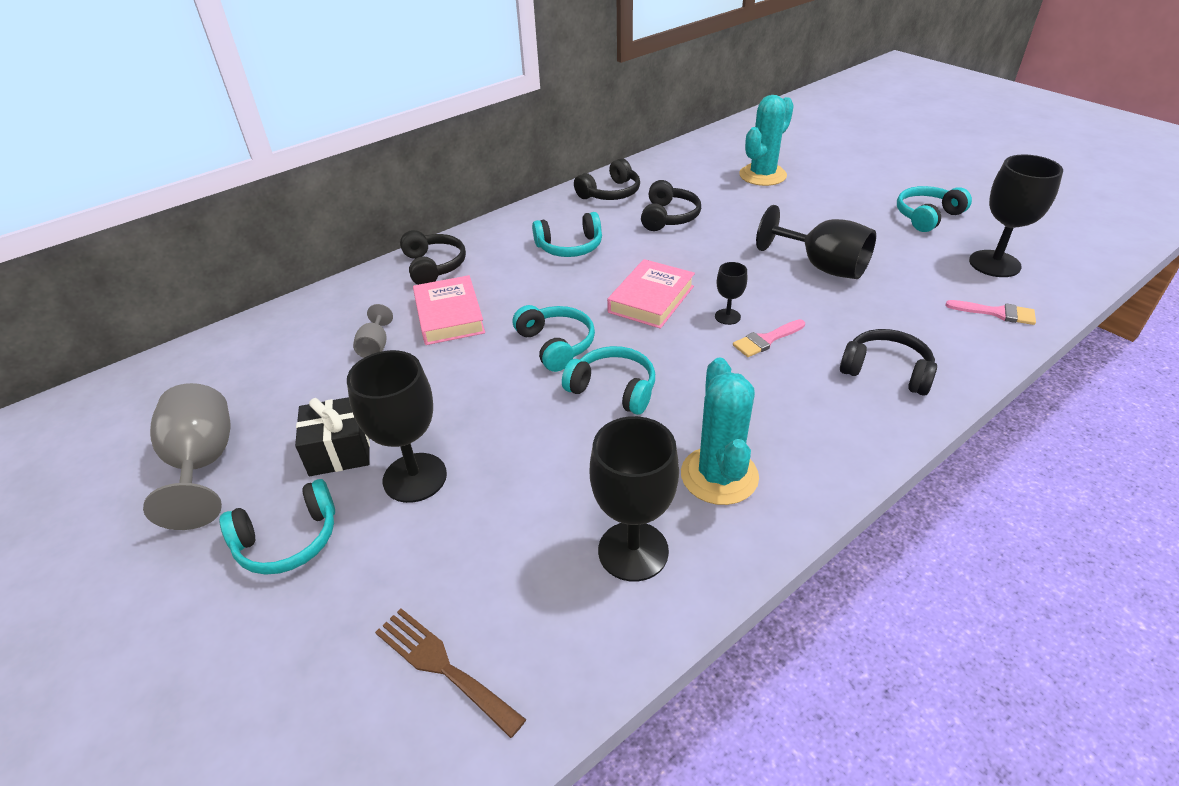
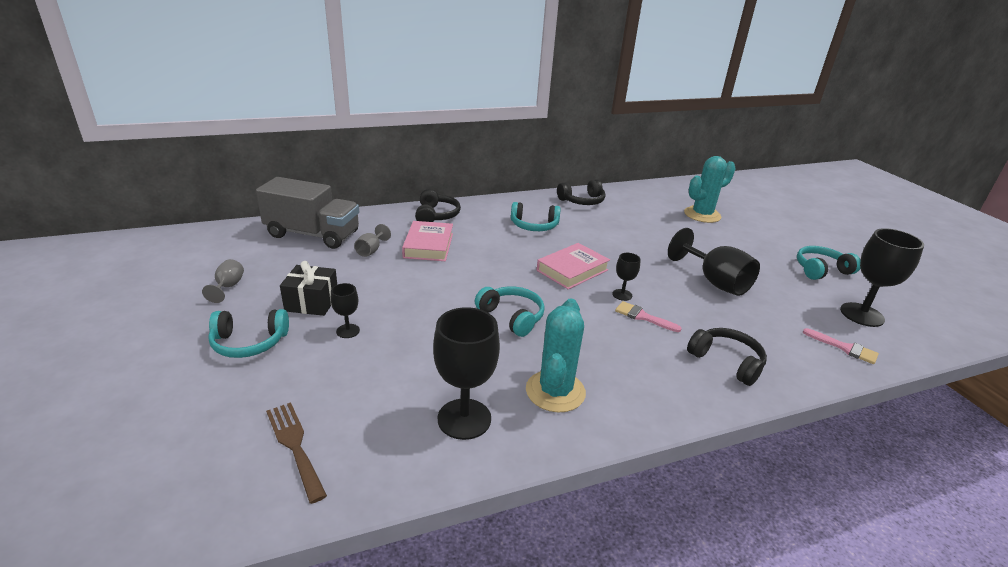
camera: 15 degrees right, 10 degrees down
grey goblet [143,383,231,530] -> grey goblet [202,259,244,303], size x0.50
black goblet [347,350,447,503] -> black goblet [331,283,360,338], size x0.50
turquoise headphones [513,305,595,372] -> none
black headphones [641,180,701,231] -> none
pink brush [733,319,805,357] -> pink brush turned 45 degrees clockwise [615,301,682,332]
none -> grey truck [256,177,359,249]

